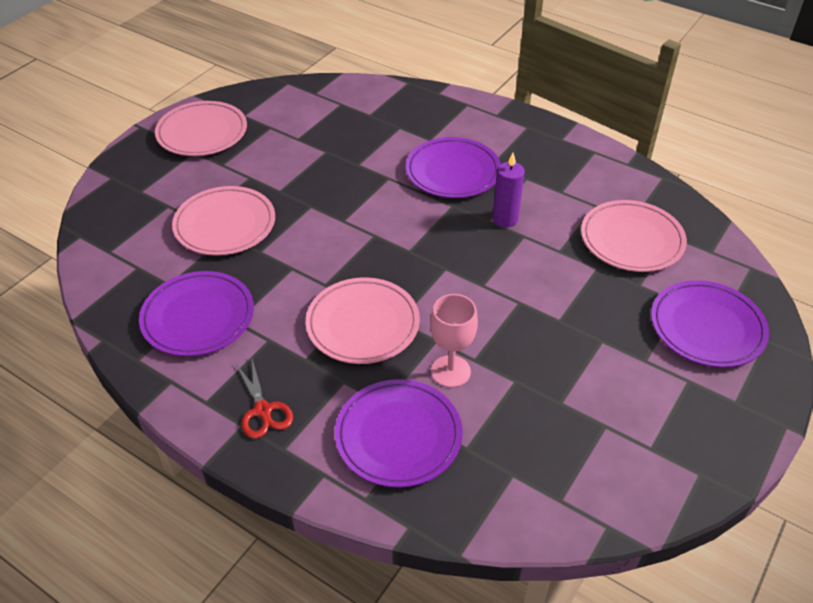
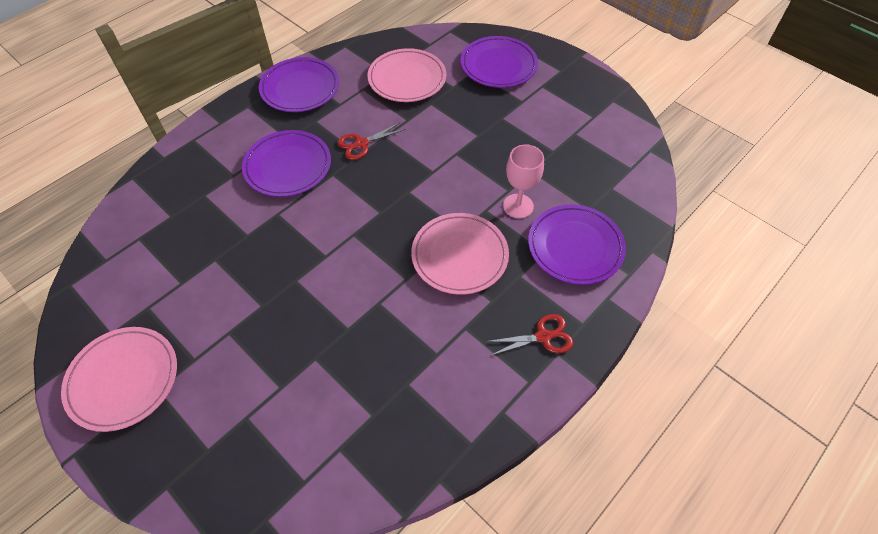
camera: 80 degrees left, 10 degrees up
purple plate [139,271,254,356] -> purple plate moved to [259,57,339,112]
pink plate [172,186,275,256] -> none
purple candle [493,153,525,228] -> red scissors [337,122,406,160]

